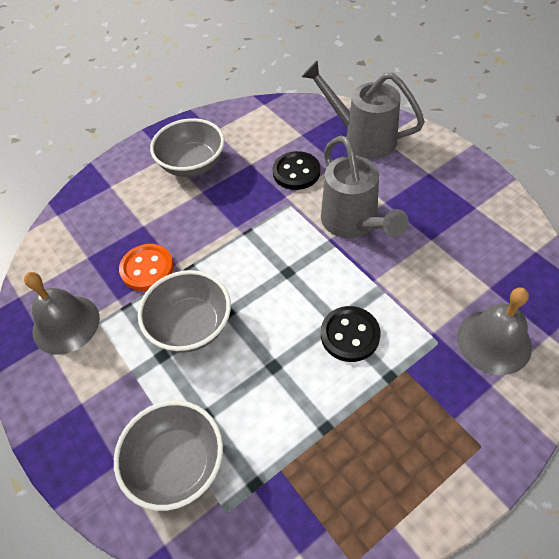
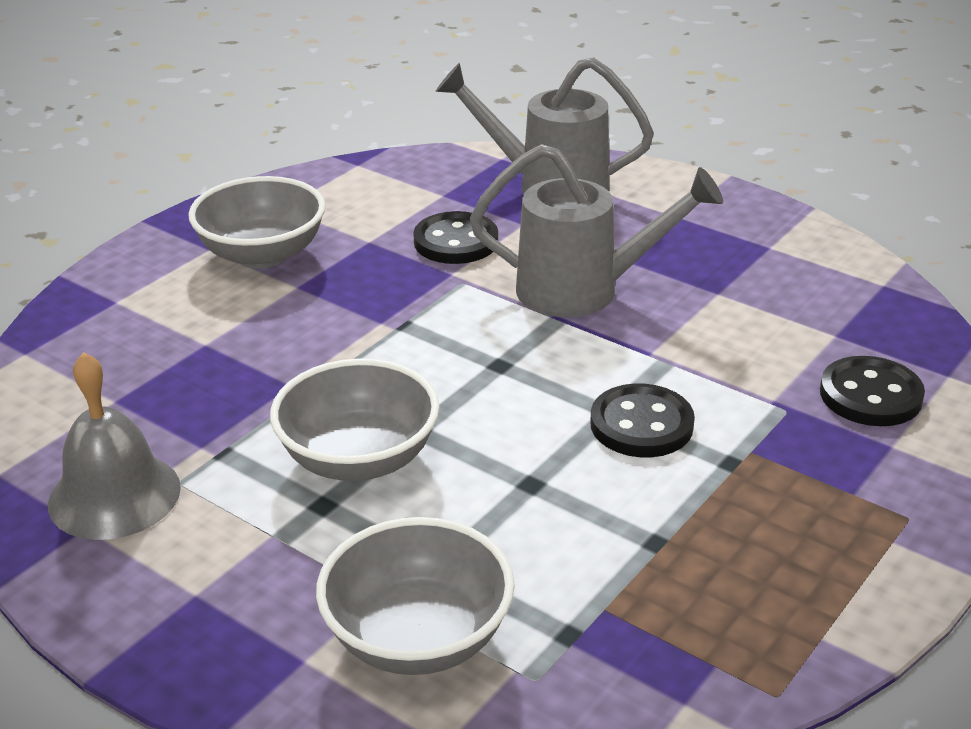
camera: 20 degrees left, 20 degrees down
orange button [119,244,174,291] -> none
grey watering can [321,136,409,238] -> grey watering can turned 45 degrees counterclockwise [470,144,723,317]
grey bell [457,288,532,375] -> black button [820,356,925,426]

